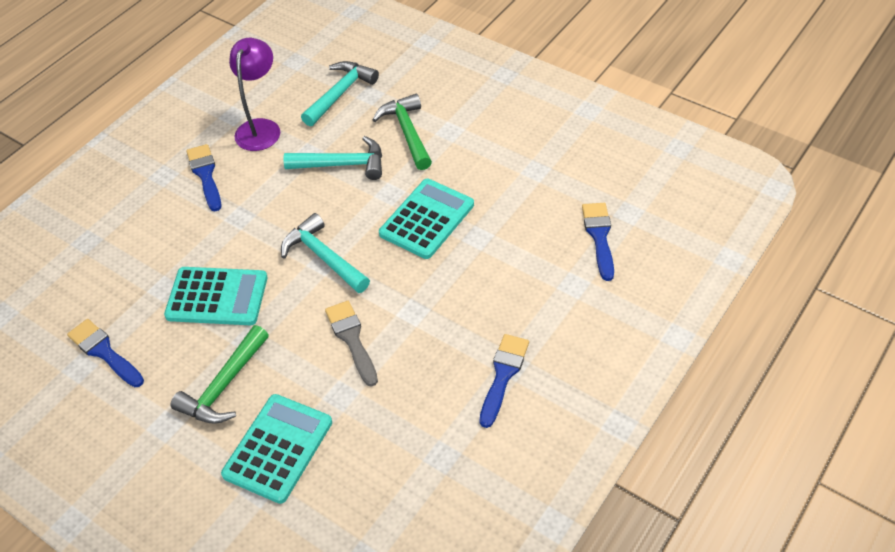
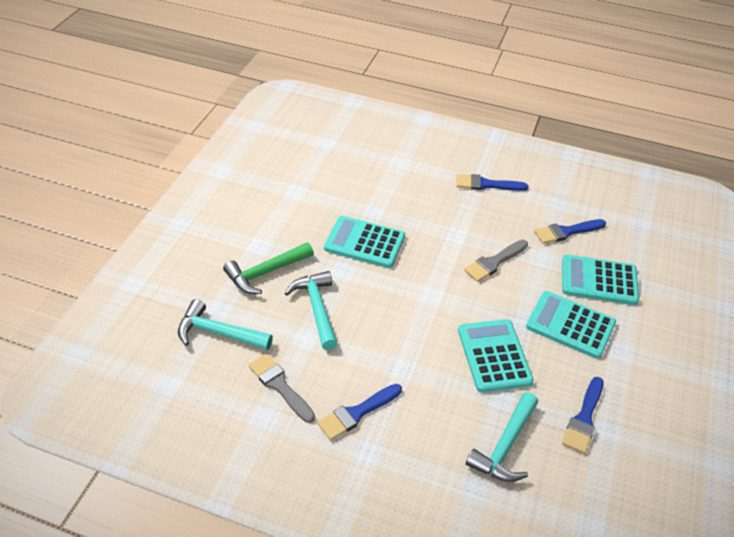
camera: 110 degrees left, 5 degrees down
green hammer [171,325,269,424] -> turquoise calculator [526,291,616,359]
purple lamp [229,38,280,151] -> grey brush [249,354,315,423]
turquoise hammer [281,213,370,293] -> turquoise hammer moved to [466,392,538,482]
blue brush [582,203,614,281] -> blue brush moved to [534,219,606,244]

